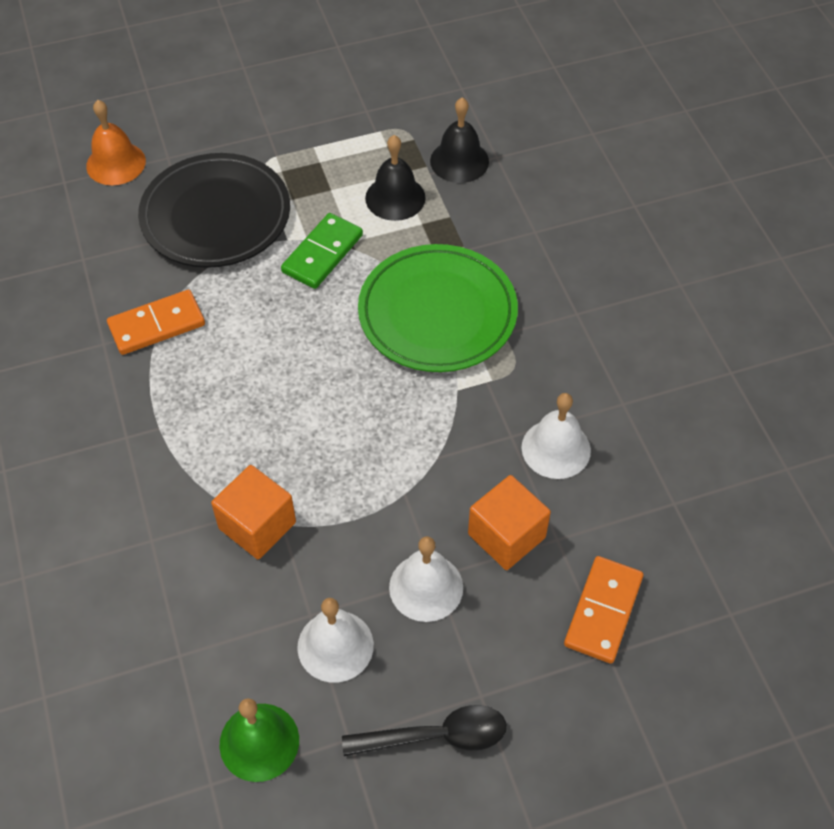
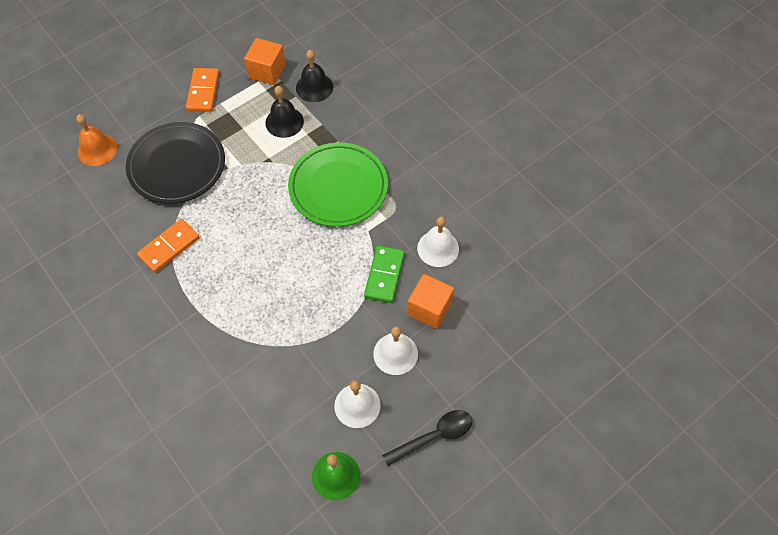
camera: 20 degrees left, 5 degrees up
orange cube [211,465,296,559] -> orange cube moved to [244,38,286,85]
green domino [281,213,363,289] -> green domino moved to [364,245,405,303]
orange domino [564,556,643,663] -> orange domino moved to [186,68,219,112]

